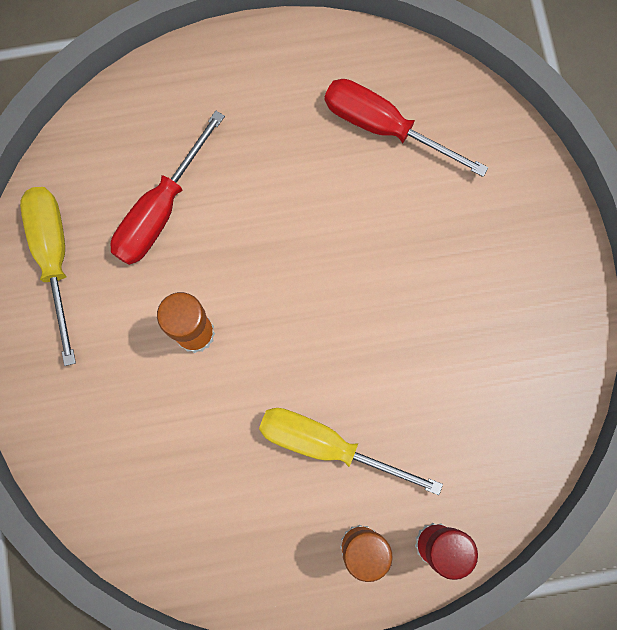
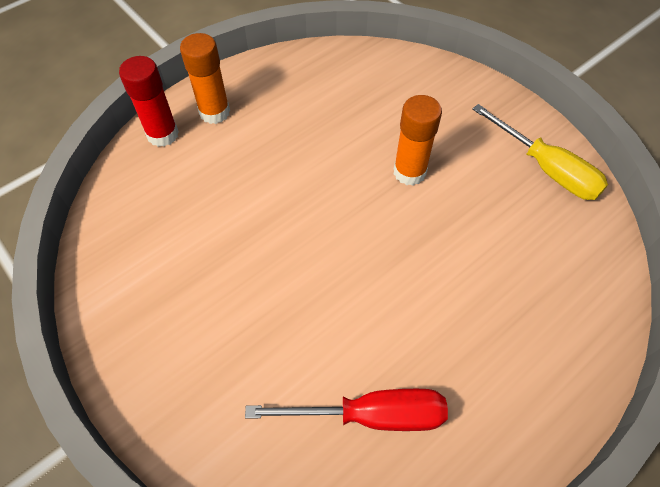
camera: 150 degrees right, 20 degrees down
red screwdriver [110,111,225,265] -> none
yellow screwdriver [259,408,443,495] -> none

